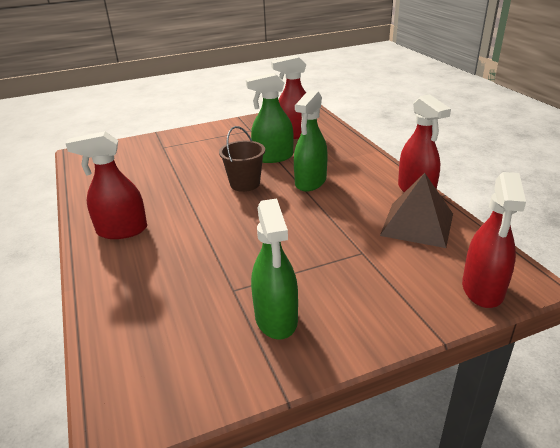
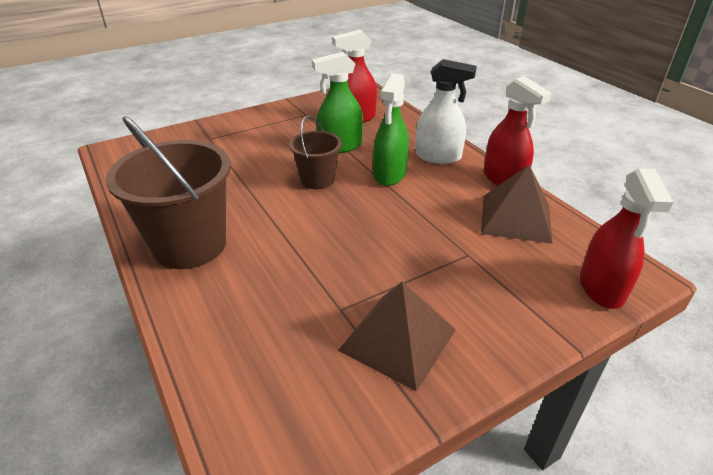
camera: 10 degrees left, 5 degrees up
red spray bottle [65,131,147,239] -> brown bucket [106,116,231,269]
green spray bottle [251,199,298,340] -> brown pyramid [338,281,455,391]
none -> white spray bottle [415,59,477,164]

